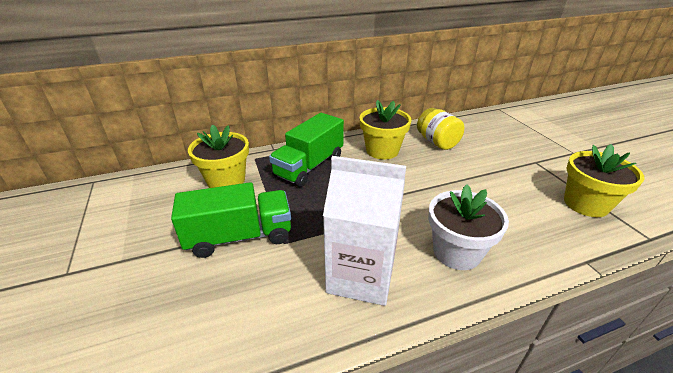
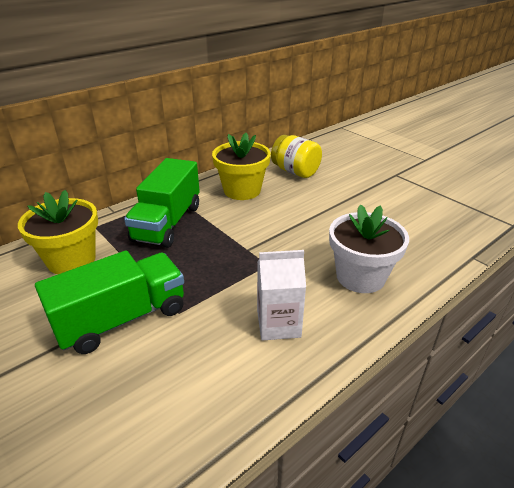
camera: 20 degrees left, 0 degrees up
white carton [323,156,406,306] -> white carton [257,250,306,341], size x0.61
yellow flower pot [564,144,644,217] -> none

